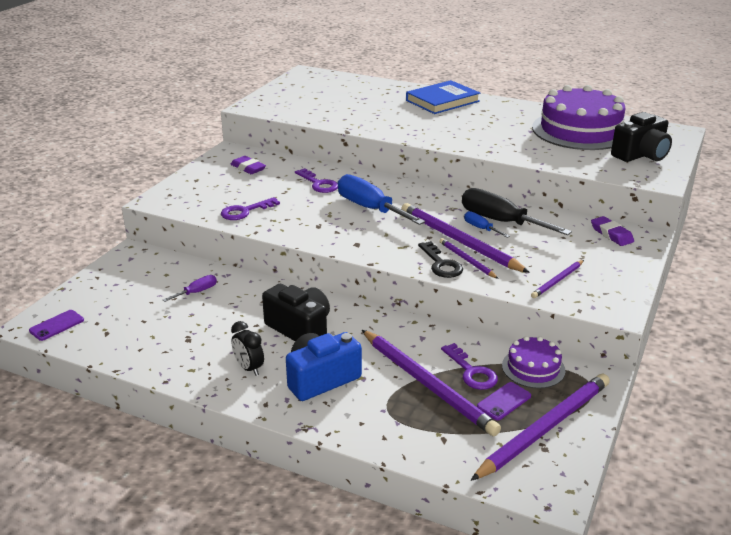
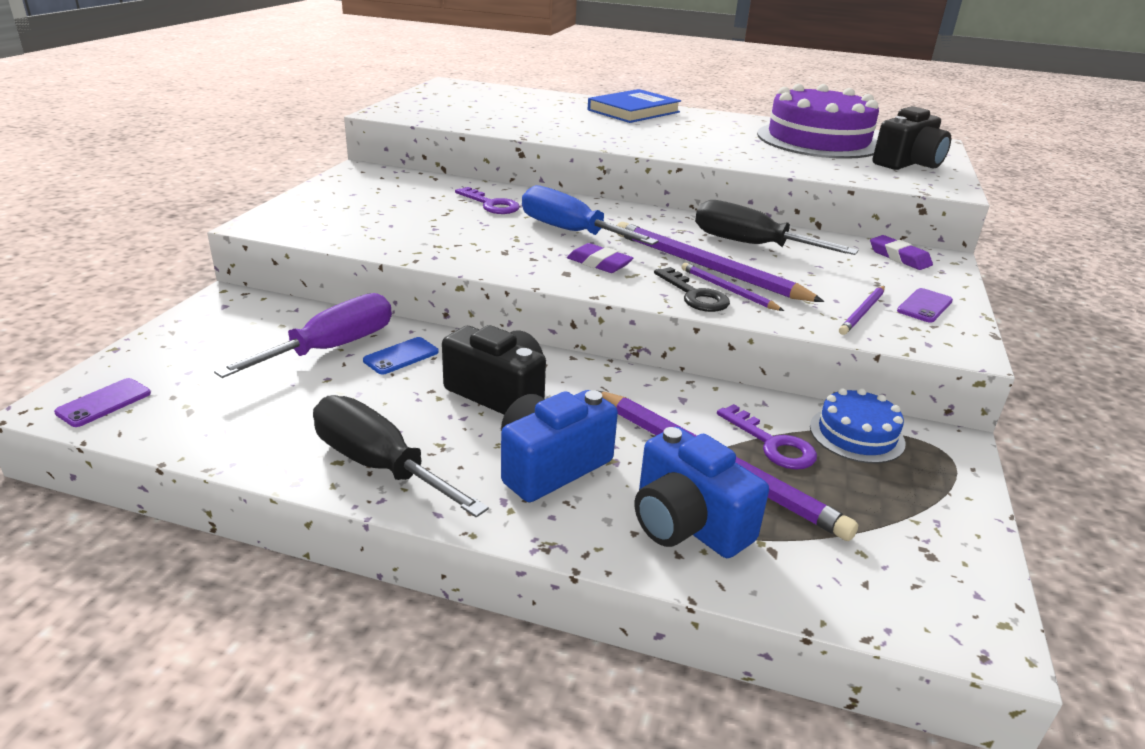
camera: 10 degrees left, 0 degrees up
purple screwdriver [163,275,217,302] -> purple screwdriver [214,293,392,378], size x2.10
purple key [221,197,280,220] -> none
purple eraser [230,156,266,174] -> purple eraser moved to [567,243,633,273]
black clock [231,321,264,376] -> none
blue screwdriver [464,211,510,238] -> none
purple pencil [471,374,610,481] -> none
purple phone [477,382,531,420] -> purple phone moved to [897,288,953,323]
purple cake [502,336,566,388] -> blue cake [810,388,906,463]
none -> black screwdriver [313,395,489,518]
none -> blue phone [363,337,439,375]
none -> blue camera [635,427,769,558]

